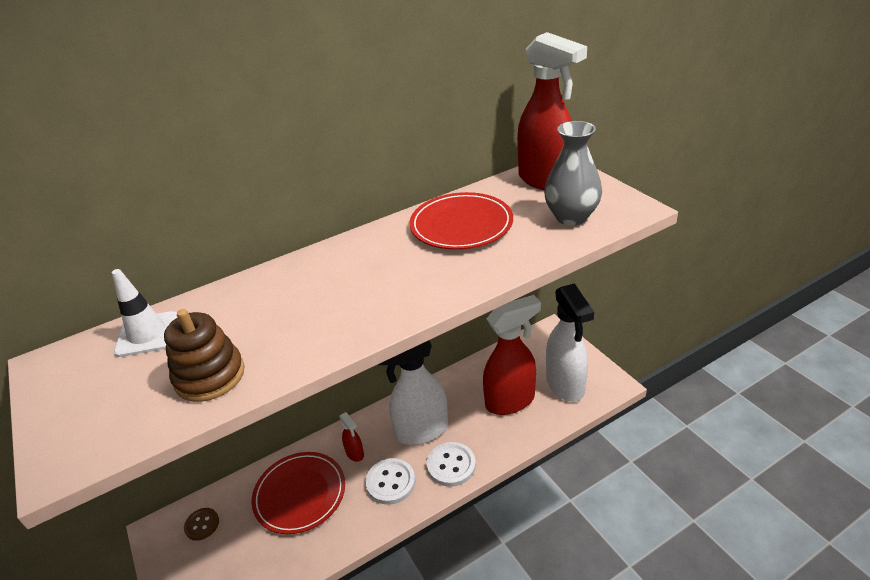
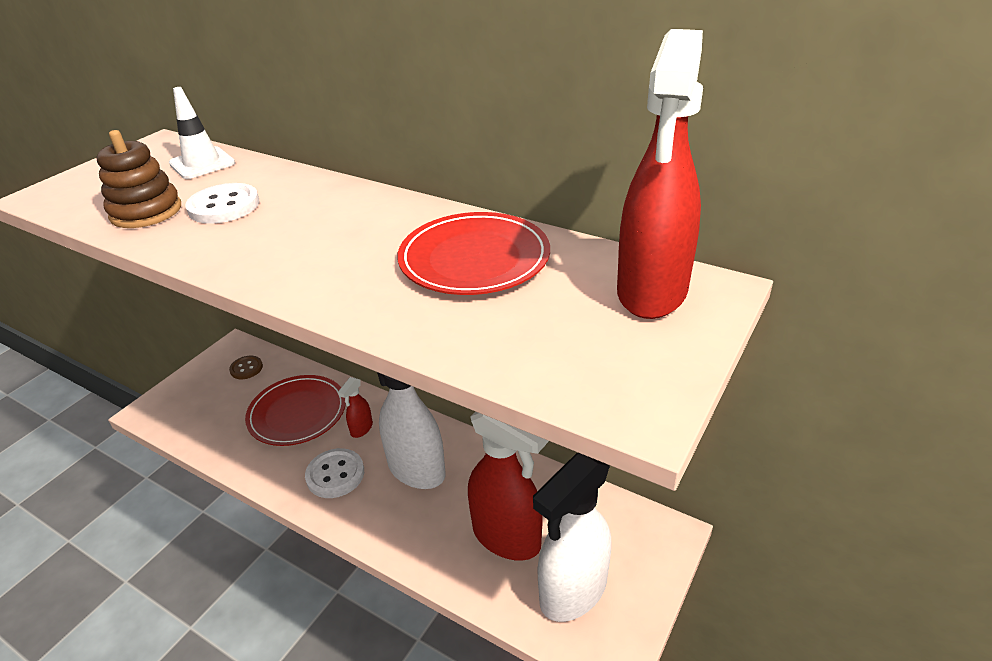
camera: 60 degrees right, 0 degrees up
white button [427,442,476,487] -> white button moved to [185,183,259,224]
grey vase [544,121,602,226] -> none

